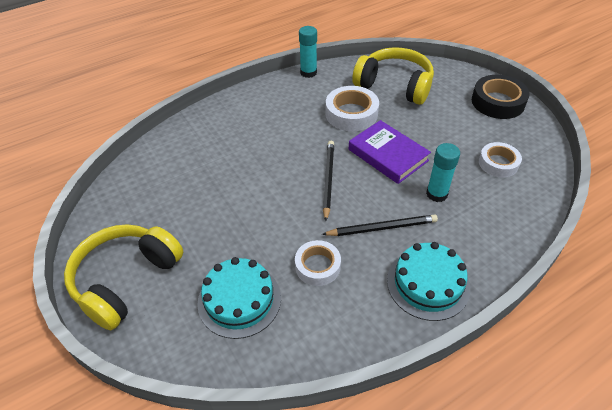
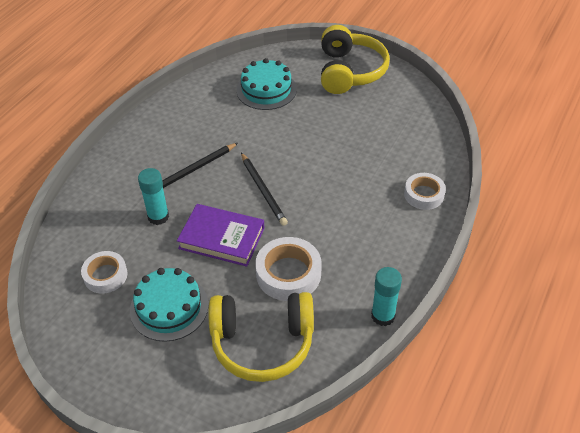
camera: 150 degrees right, 0 degrees up
white tape [295,240,341,286] -> white tape moved to [404,173,446,210]
turquoise cake [387,242,470,321] -> turquoise cake moved to [130,268,208,342]
black tape [472,75,530,119] -> none

